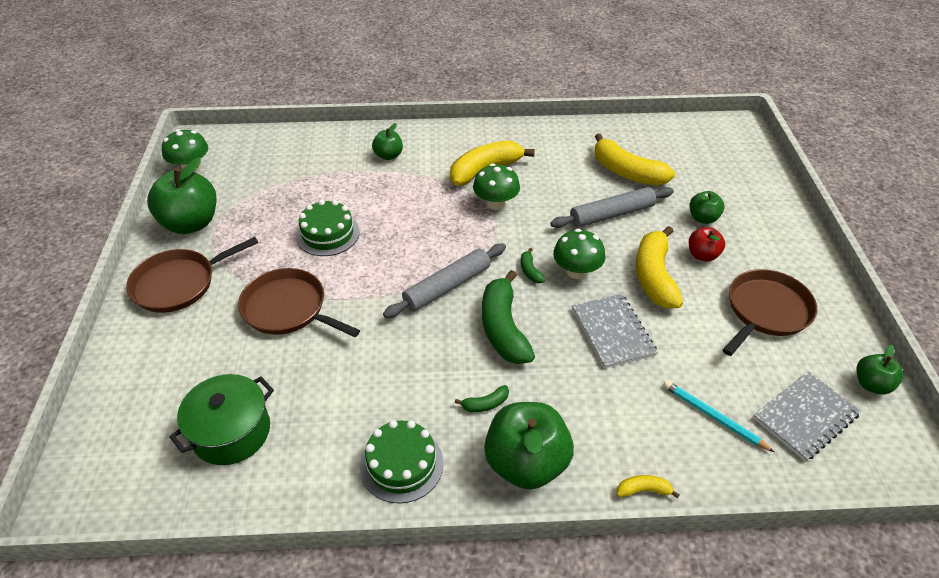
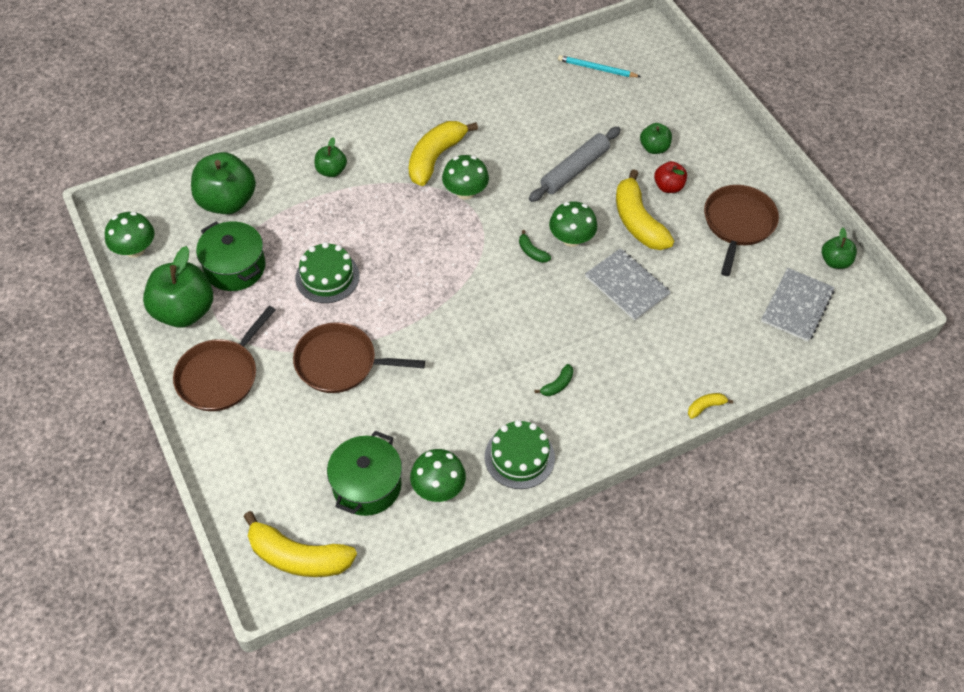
camera: 25 degrees left, 10 degrees up
grey rolling pin [383,243,506,318] -> none
green banana [482,270,535,364] -> none
green apple [484,402,574,490] -> green apple moved to [191,152,256,214]
yellow banana [594,133,675,185] -> yellow banana moved to [243,511,357,577]
turquoise pencil [663,381,774,452] -> turquoise pencil moved to [558,55,641,77]
none -> green pot [196,221,266,291]
none -> green mushroom [410,449,466,502]

